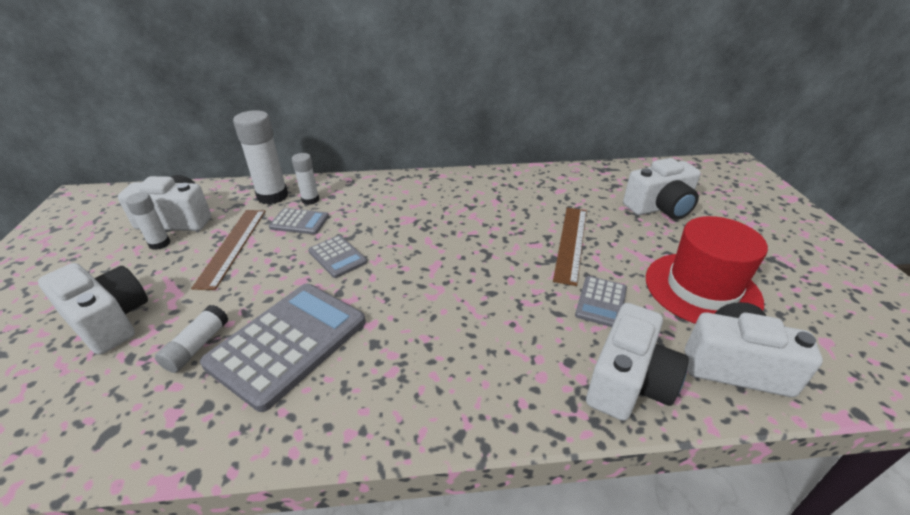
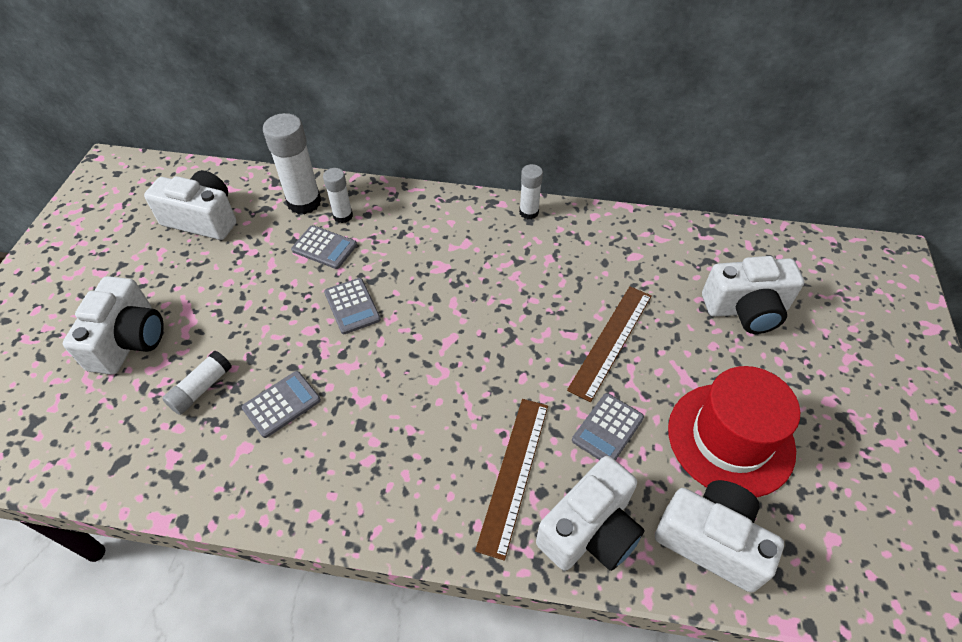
camera: 15 degrees right, 15 degrees up
white camera [38,263,148,355] -> white camera turned 45 degrees clockwise [63,276,164,375]
white glue stick [126,192,170,250] -> white glue stick moved to [519,164,543,219]
brown ruler [191,210,266,290] -> brown ruler moved to [475,399,548,561]
grey calculator [200,284,366,412] -> grey calculator [242,371,321,438], size x0.50

